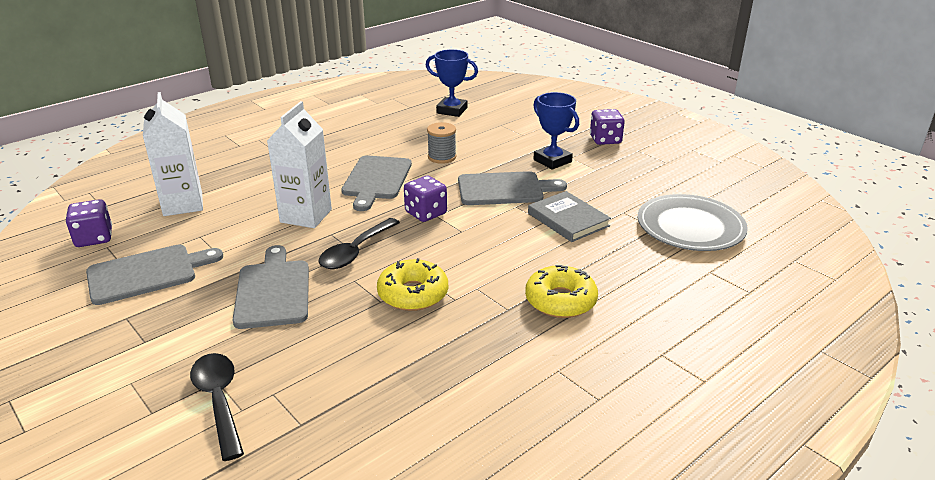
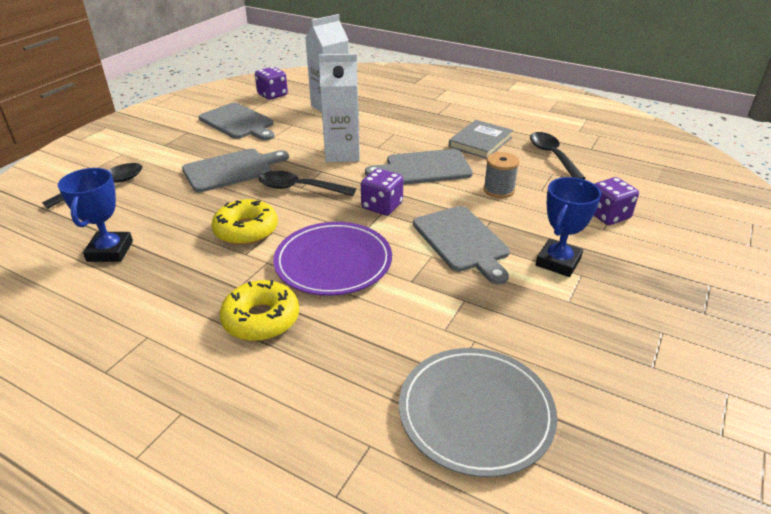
camera: 70 degrees right, 5 degrees up
blue trophy [426,49,478,117] -> blue trophy moved to [58,168,133,262]
grey book [528,191,611,242] -> grey book moved to [449,120,513,159]
purple dice [590,109,625,145] -> purple dice moved to [593,177,639,225]
none -> purple plate [273,222,392,296]
none -> black spoon [530,132,586,180]

